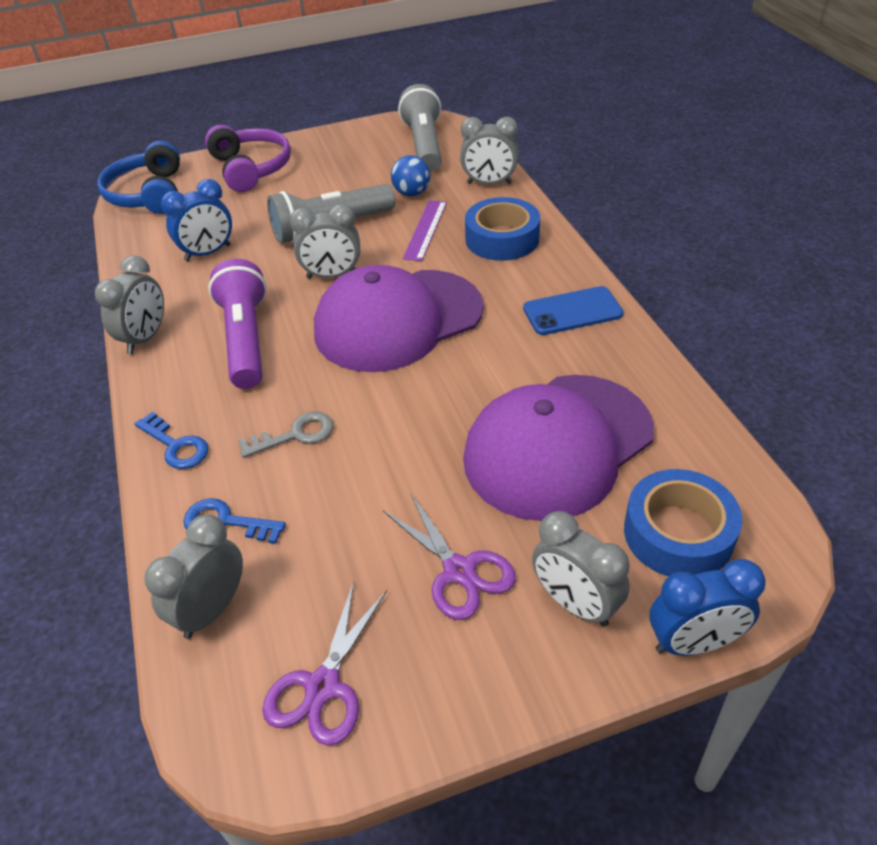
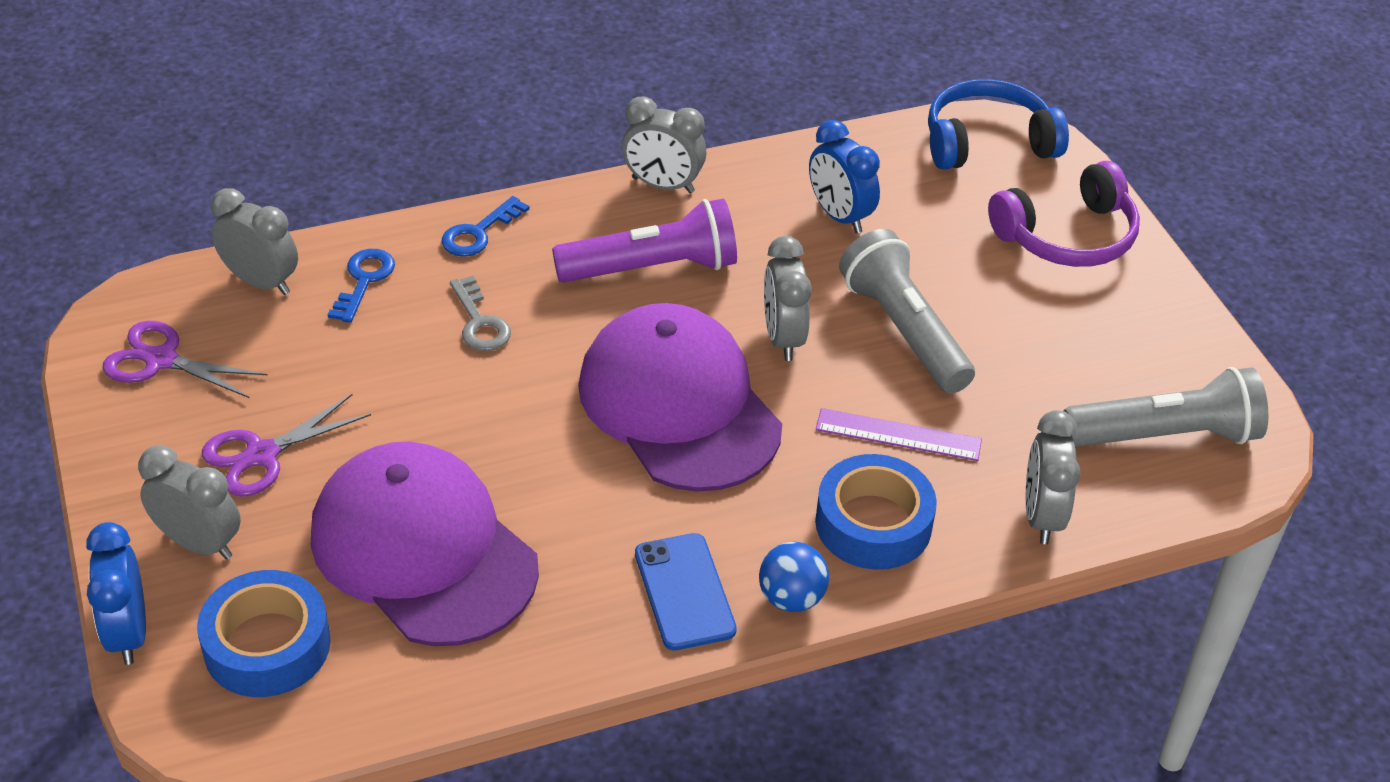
camera: 85 degrees right, 0 degrees up
blue ball [391,155,430,197] -> blue ball moved to [759,542,829,612]
grey clock [532,511,630,627] -> grey clock turned 75 degrees clockwise [138,445,241,559]

